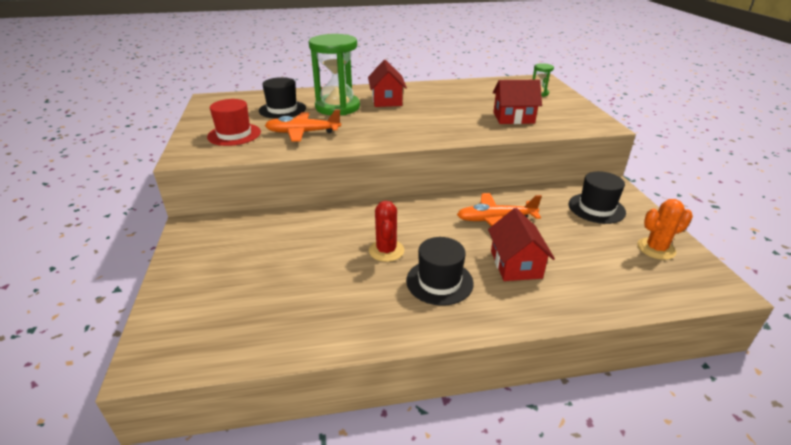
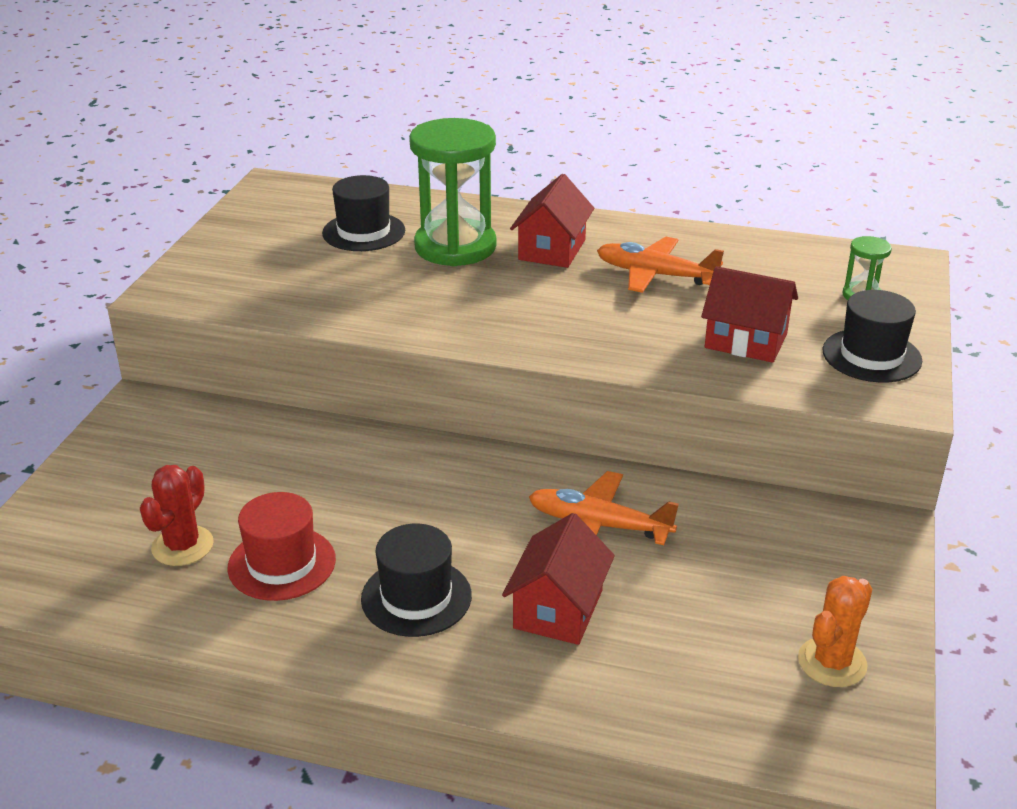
camera: 25 degrees right, 0 degrees up
red hat [207,99,261,146] -> red hat moved to [227,492,336,601]
orange plane [265,110,341,142] -> orange plane moved to [597,236,724,293]
red cactus [369,201,404,262] -> red cactus moved to [140,465,214,566]
black hat [569,171,626,224] -> black hat moved to [823,290,922,383]
orange cactus [638,199,693,260] -> orange cactus turned 60 degrees counterclockwise [798,576,872,687]

